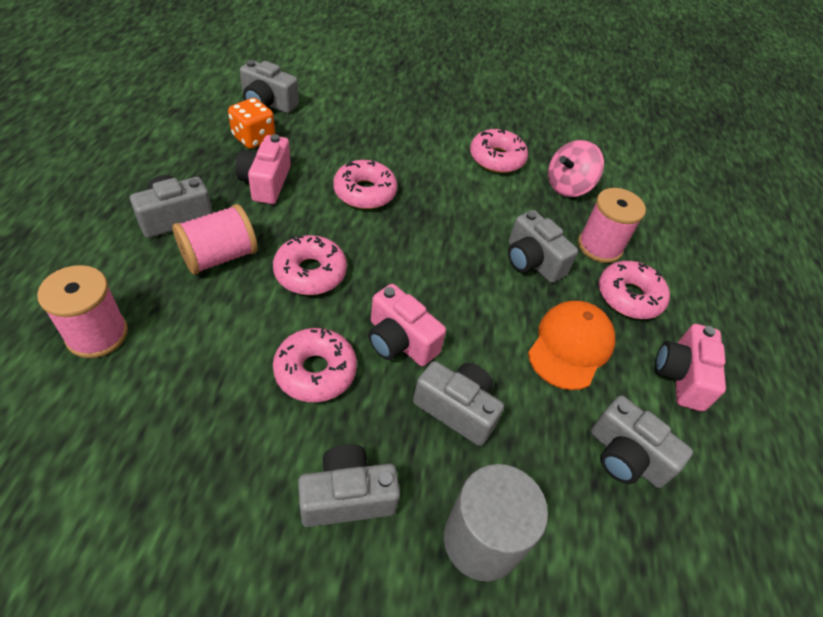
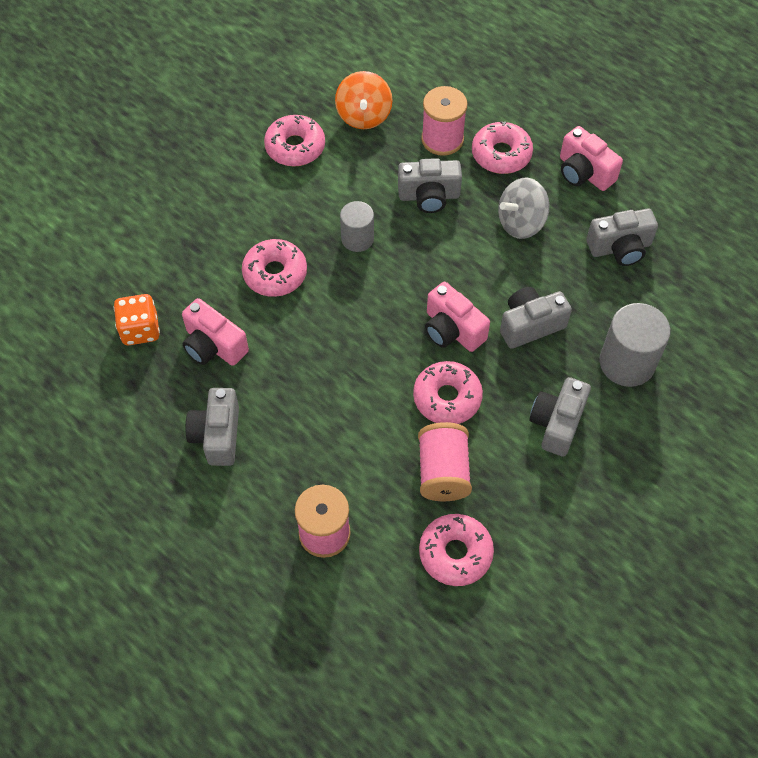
camera: 50 degrees left, 10 degrees up
pink spool [172,204,257,275] -> pink spool moved to [418,422,472,501]
grey camera [240,60,299,113] -> none
pink donut [273,235,347,295] -> pink donut moved to [419,514,494,586]
pink camera [368,284,446,366] -> pink camera turned 60 degrees clockwise [425,282,490,352]
orange cap [528,301,616,390] -> grey spinning top [498,178,550,239]
pink spinning top [548,140,604,197] -> orange spinning top [335,71,393,129]
none -> grey cylinder [340,201,374,252]

